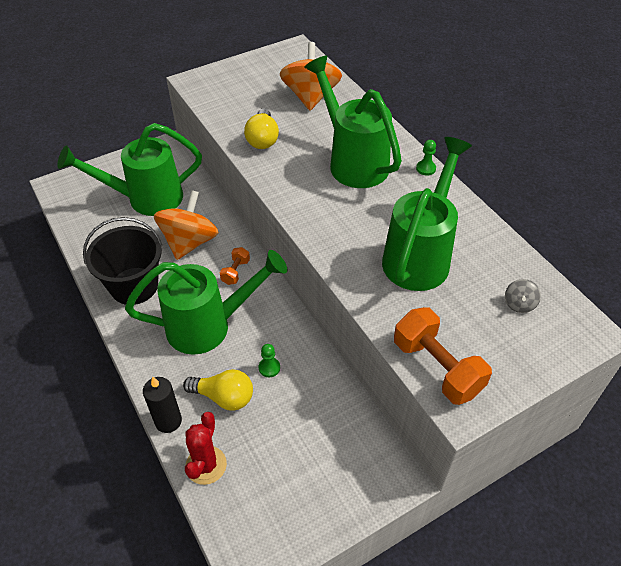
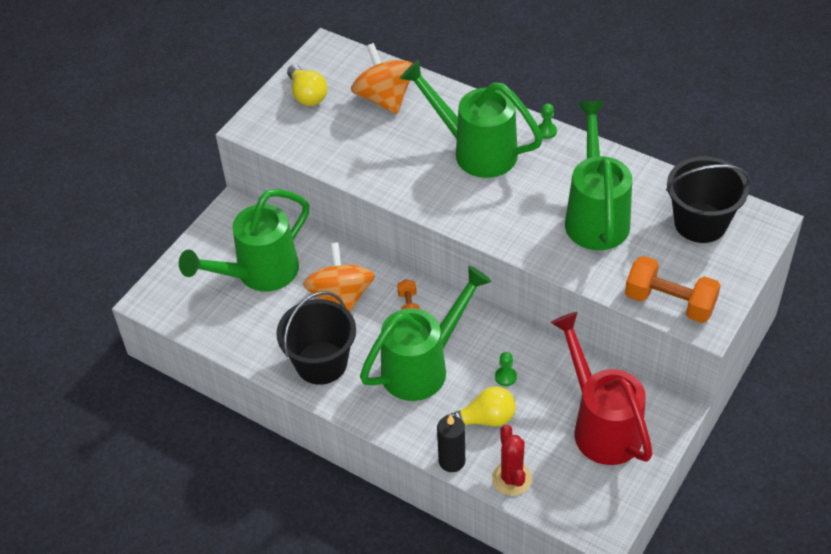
camera: 25 degrees left, 0 degrees up
yellow light bulb [244,109,279,149] -> yellow light bulb moved to [287,65,327,106]
grey spinning top [505,279,541,313] -> black bucket [666,157,750,243]
none -> red watering can [550,312,653,465]

